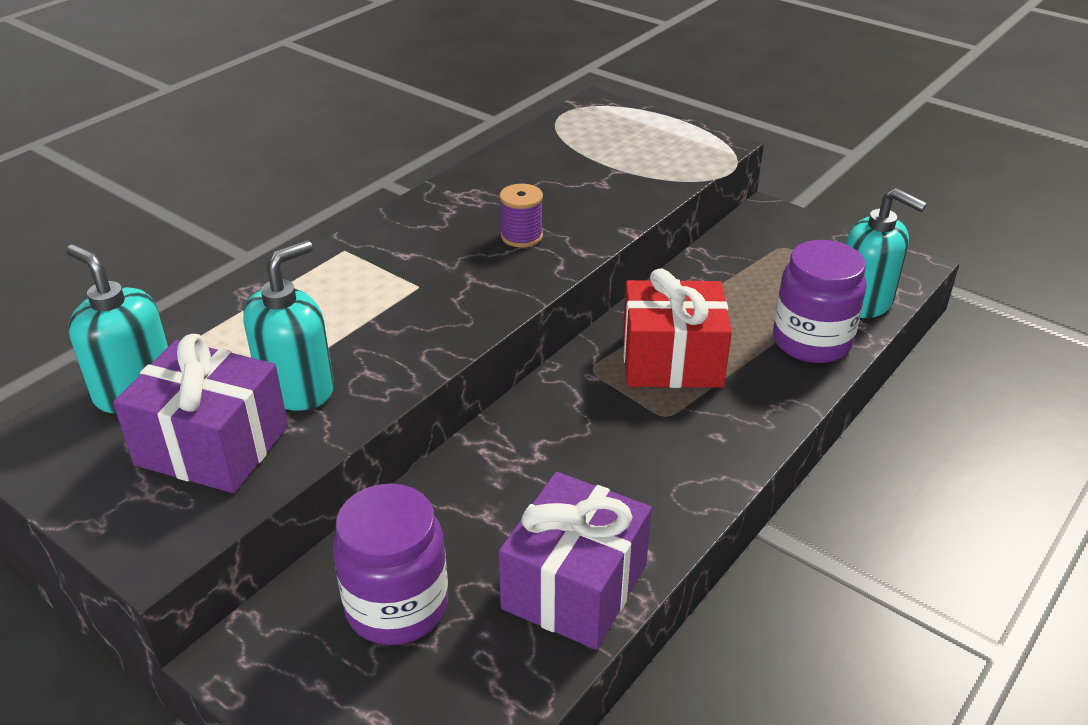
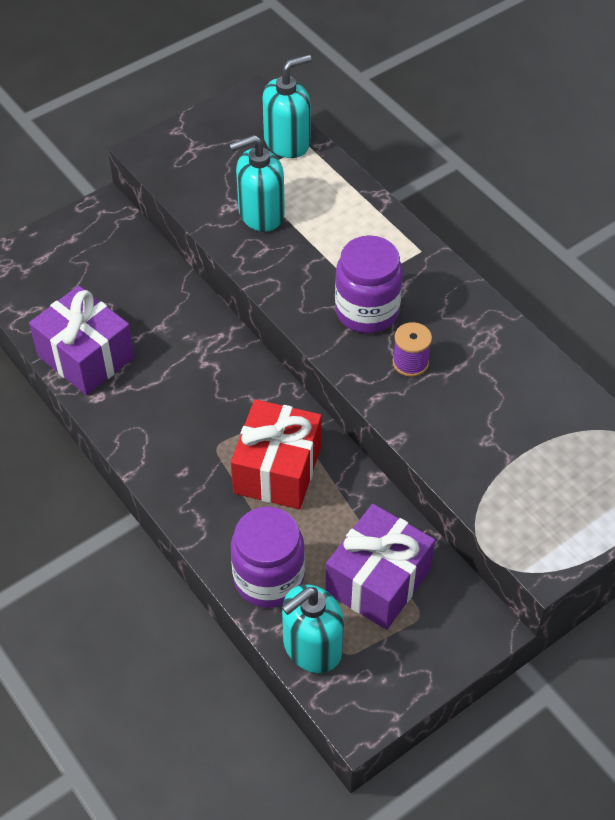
camera: 105 degrees right, 15 degrees up
purple gift [113,334,288,493] -> purple gift moved to [325,504,435,630]
turquoise soap dispenser [243,240,334,411] -> turquoise soap dispenser turned 105 degrees clockwise [229,135,285,232]
purple jar [333,483,448,645] -> purple jar moved to [335,235,403,333]

